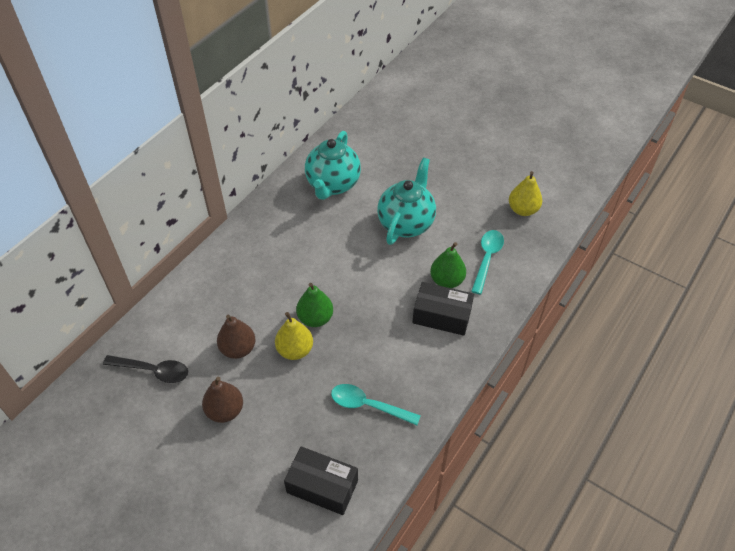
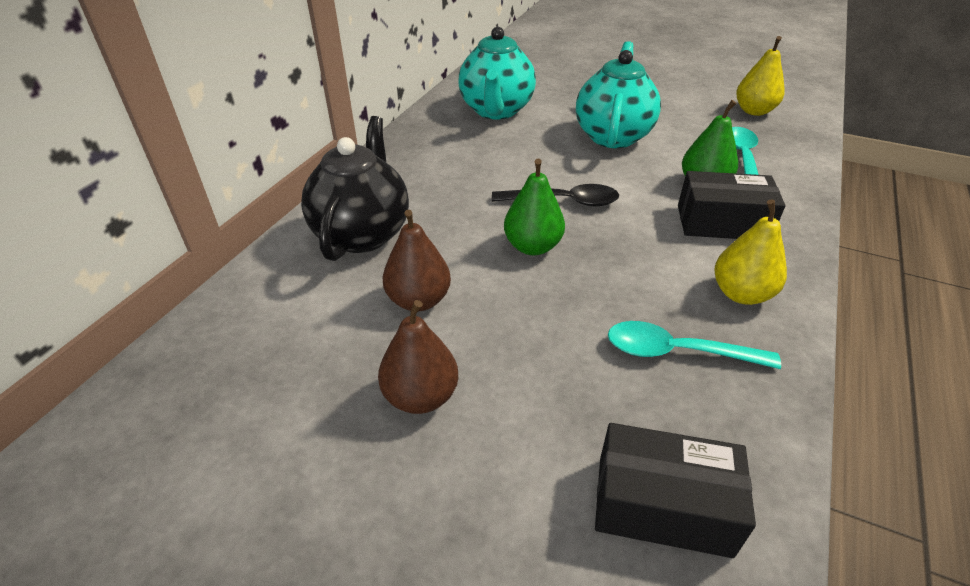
camera: 10 degrees left, 10 degrees down
black spoon [103,355,188,383] -> black spoon moved to [492,184,619,206]
yellow pear [275,312,313,360] -> yellow pear moved to [714,199,787,305]
none -> black teapot [301,116,409,261]

